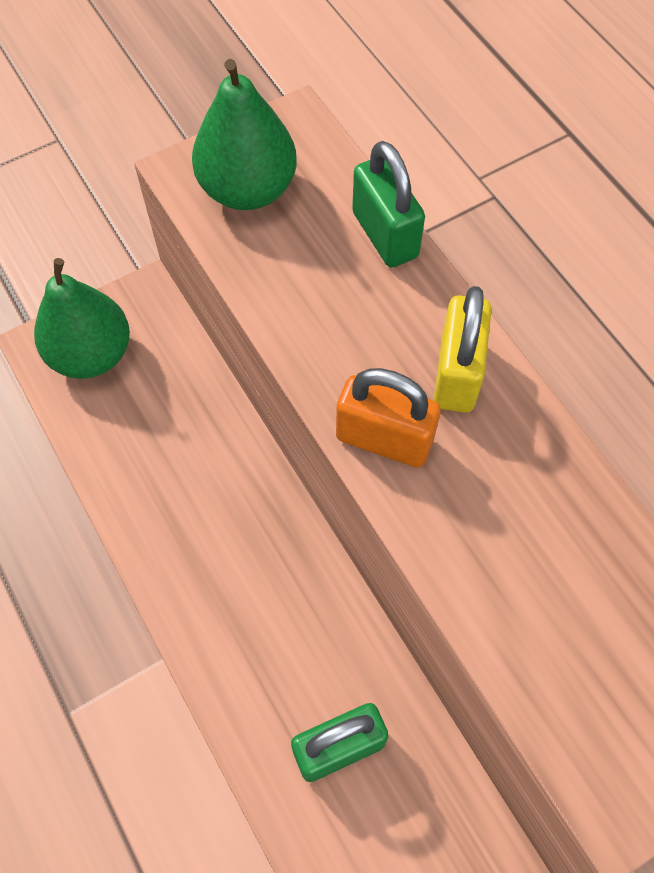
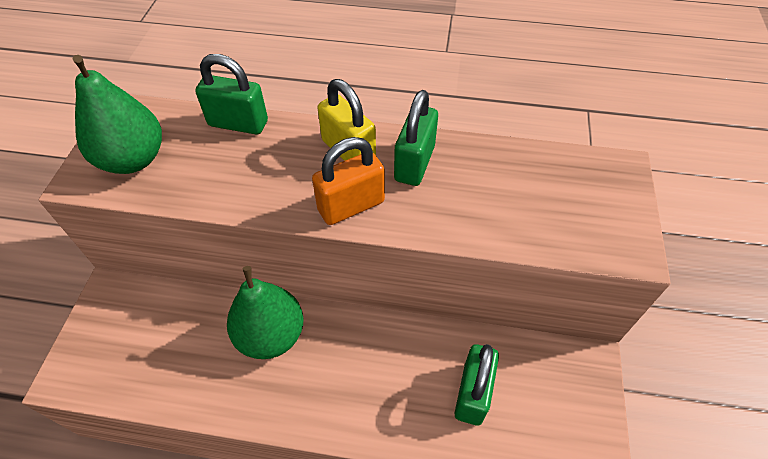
camera: 50 degrees left, 10 degrees down
green pear [34,258,130,379] -> green pear moved to [227,266,304,359]
none -> green padlock [394,90,438,186]

